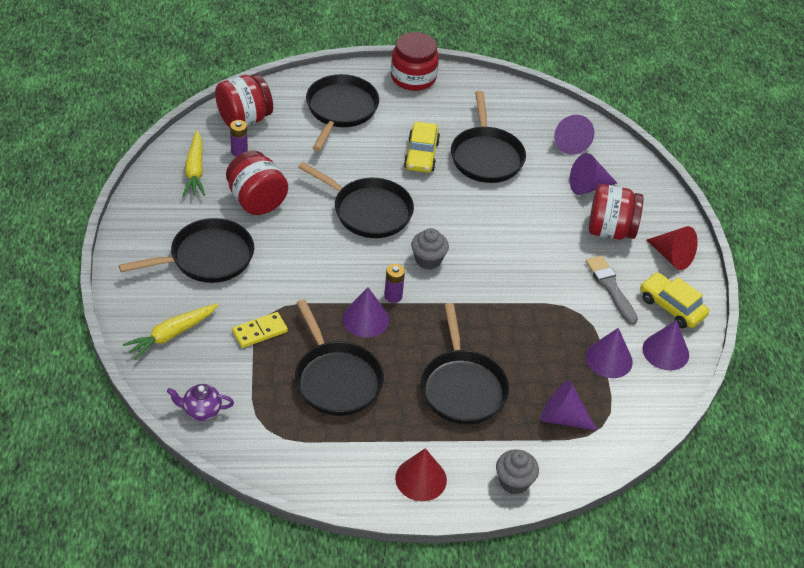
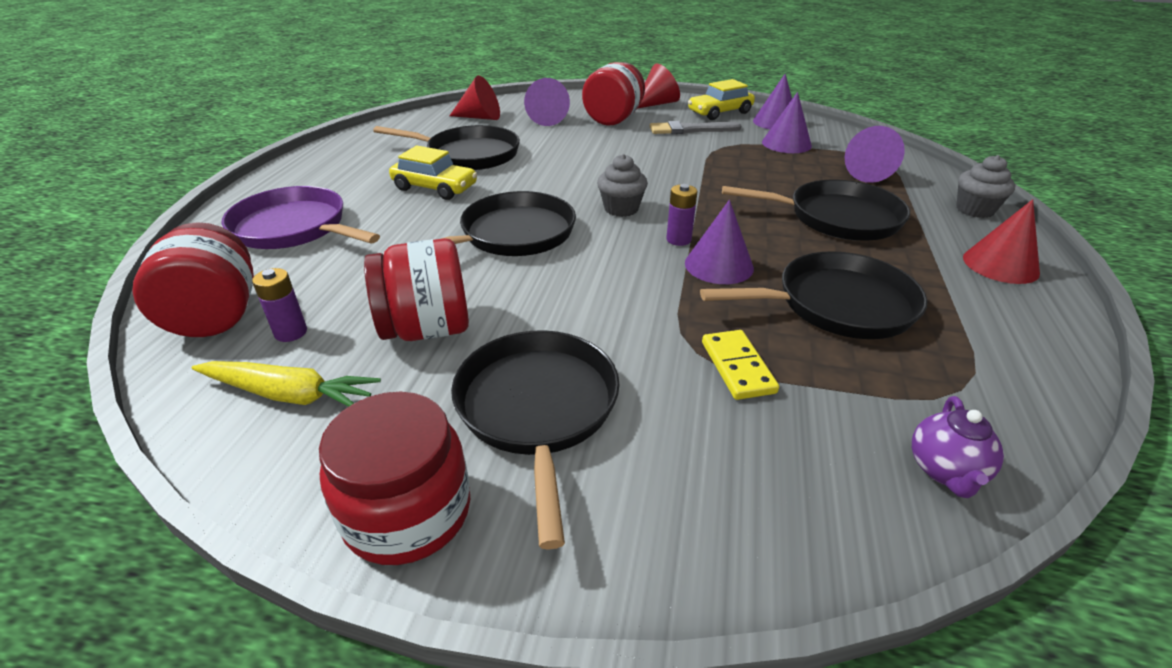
camera: 70 degrees left, 10 degrees down
yellow carrot [123,303,219,360] -> none
black pan [306,74,379,151] -> purple pan [222,186,380,249]
red jar [391,32,439,91] -> red jar moved to [319,392,470,565]
purple cone [554,115,595,155] -> red cone [449,75,500,120]

